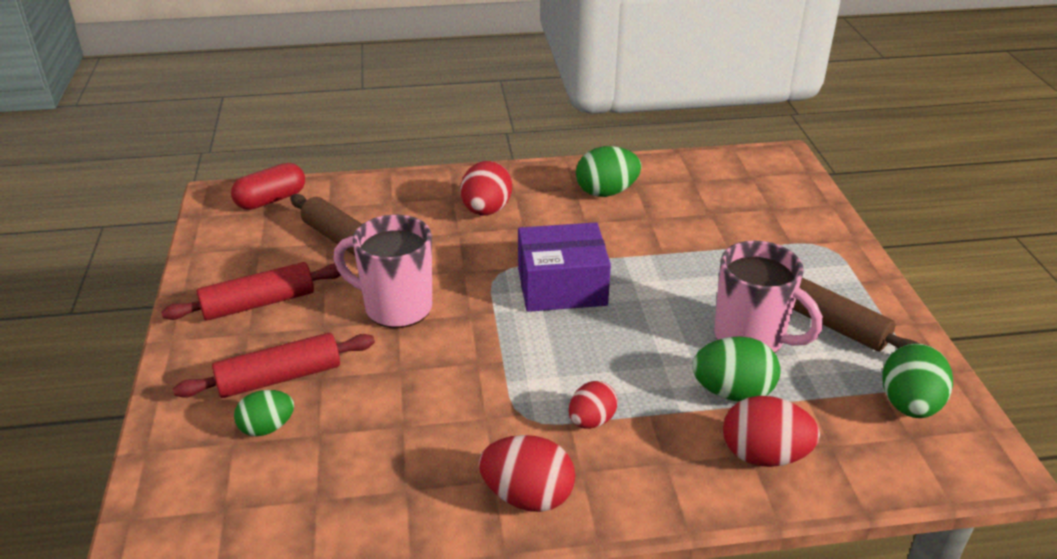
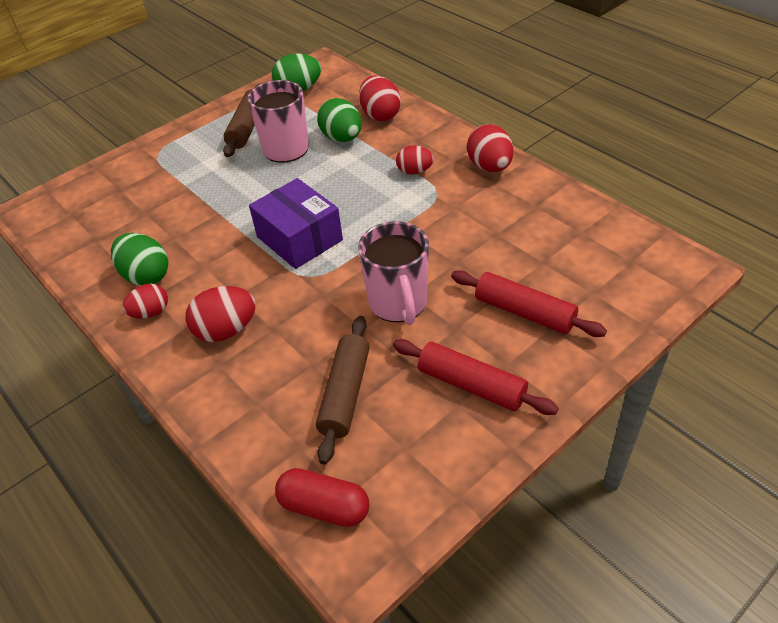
camera: 120 degrees left, 10 degrees up
green egg [234,390,294,436] -> none
none -> red egg [122,284,168,319]

